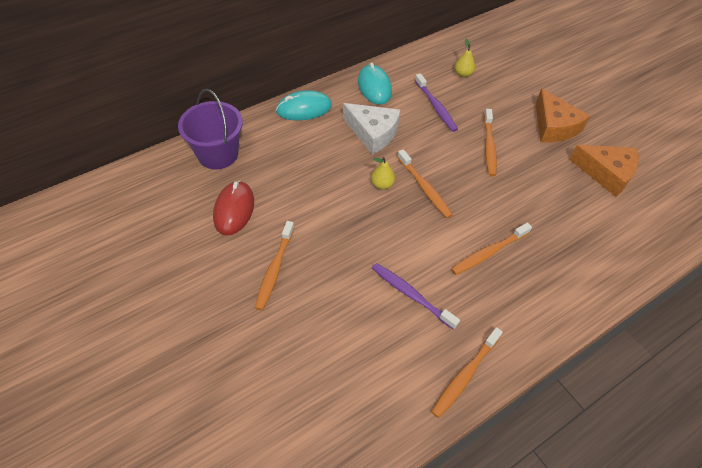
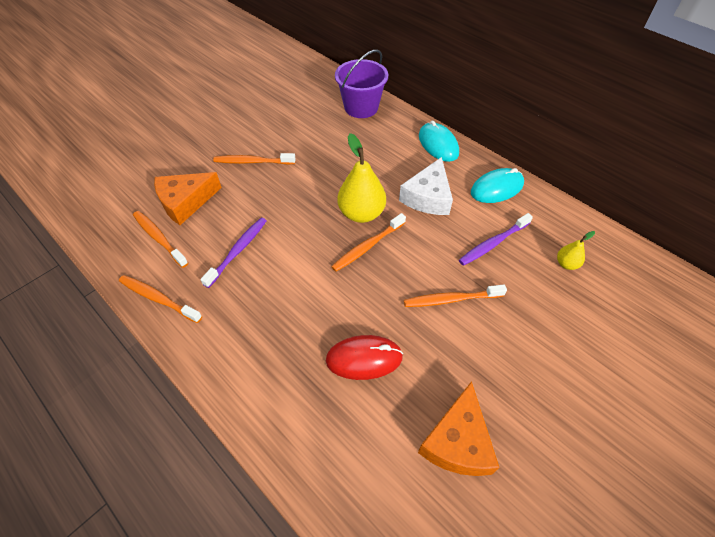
camera: 80 degrees right, 0 degrees up
red mouse [213,181,254,235] -> red mouse moved to [326,335,403,380]
yellow pear [371,157,395,190] -> yellow pear [338,133,386,223], size x2.01
orange toothbrush [451,222,532,275] -> orange toothbrush moved to [133,211,188,268]
orange cheese [535,88,590,142] -> orange cheese moved to [154,172,222,225]

